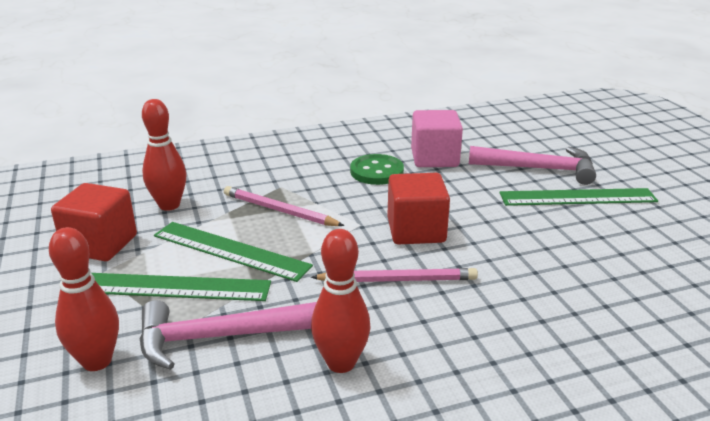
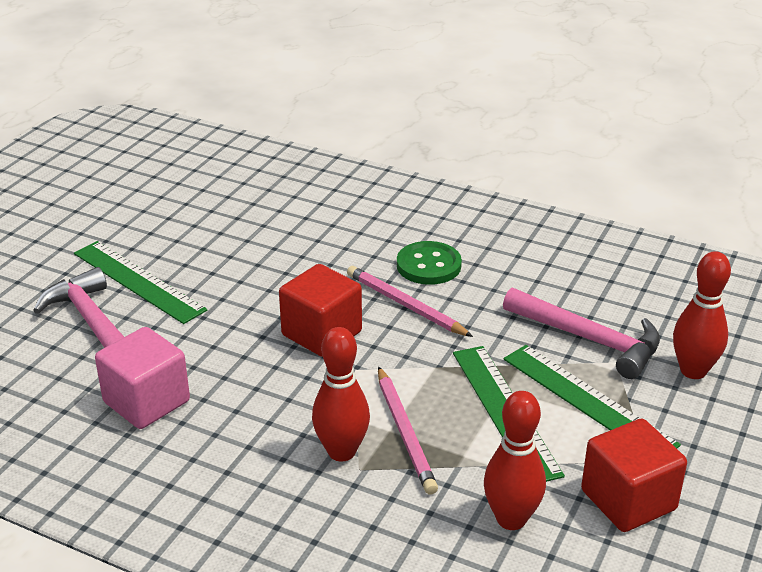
camera: 135 degrees left, 5 degrees up
red bowling pin [311,229,371,373] -> red bowling pin moved to [312,327,370,462]
green button [350,154,404,185] -> green button moved to [397,241,462,285]

